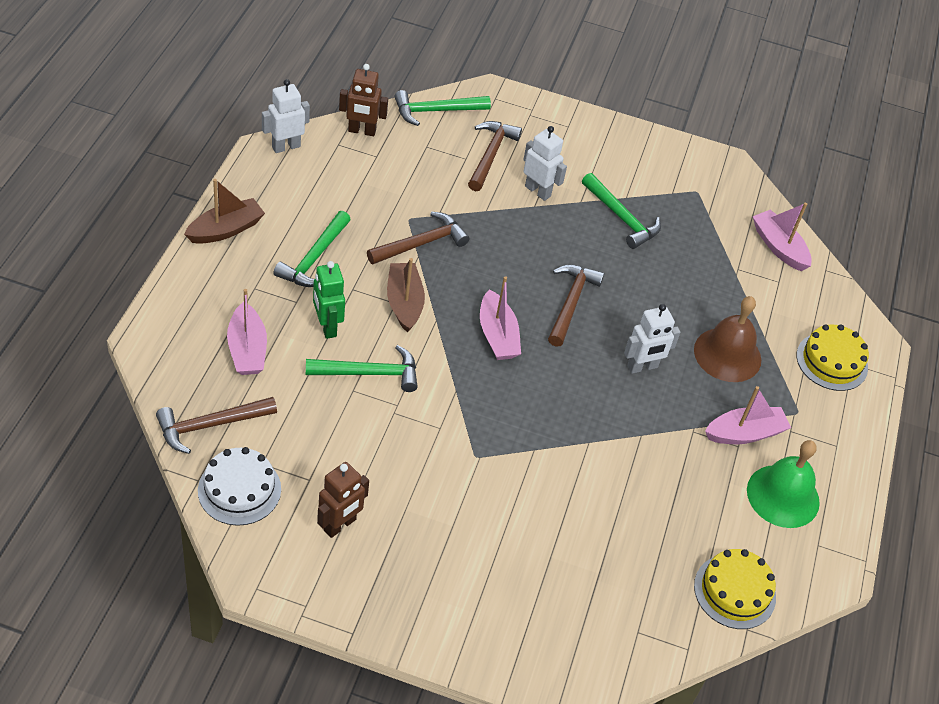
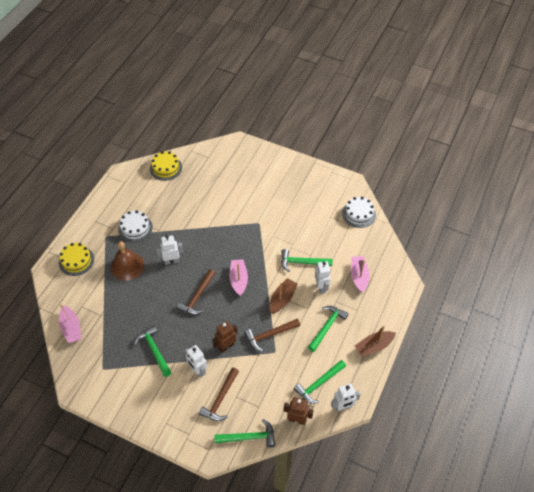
camera: 165 degrees left, 5 degrees up
brown hammer [156,397,277,454] -> none
green robot [313,261,345,339] -> white robot [315,261,331,294]
brown robot [317,462,369,538] -> brown robot moved to [212,321,237,353]
brown boat [387,258,425,333] -> brown boat turned 150 degrees counterclockwise [270,278,298,314]
pink boat [705,386,791,444] -> white cake [118,210,153,242]
green bell [747,440,820,528] -> none
none -> green hammer [293,360,346,404]

